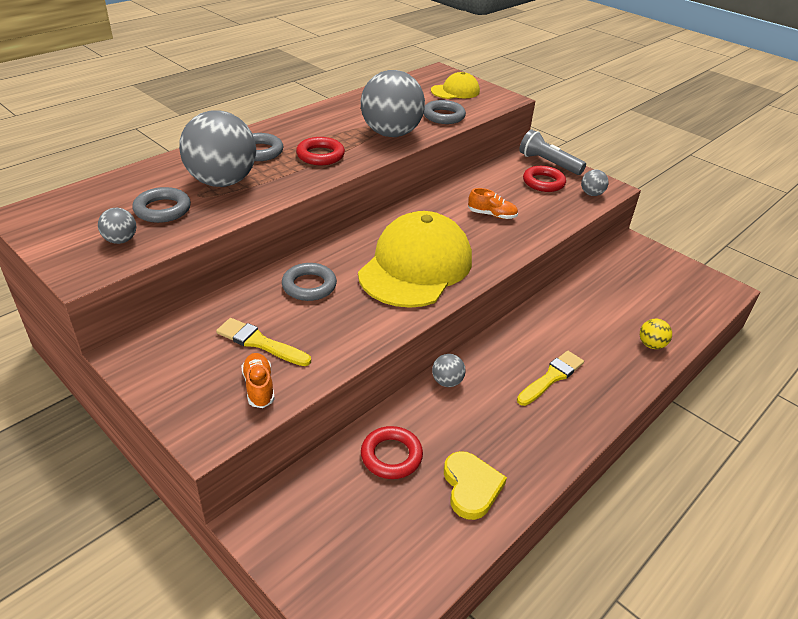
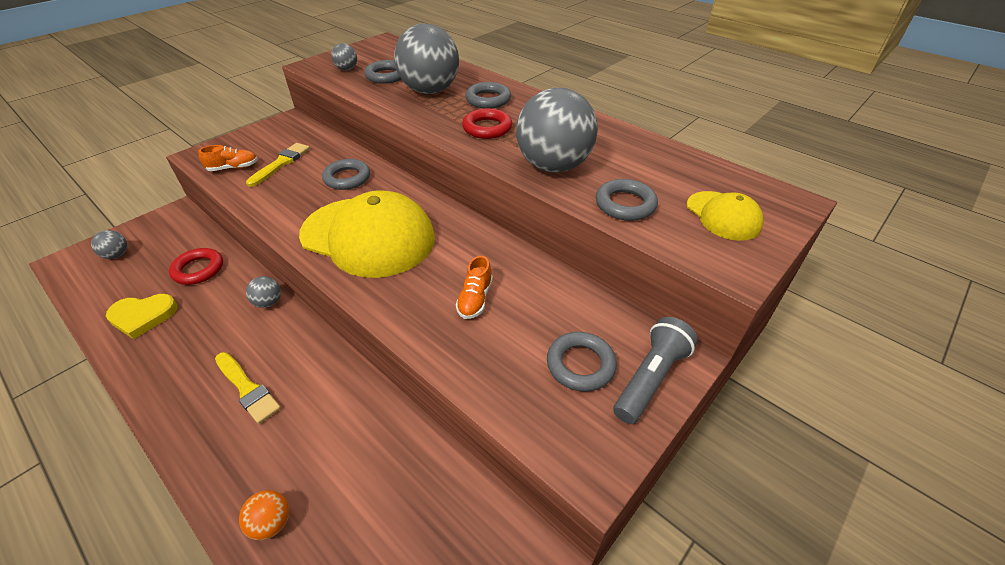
camera: 90 degrees right, 5 degrees up
red ring [523,166,566,192] -> grey ring [547,332,617,392]
grey ball [581,170,608,196] -> grey ball moved to [91,230,127,259]
yellow ball [640,319,672,349] -> orange ball [239,490,289,540]

